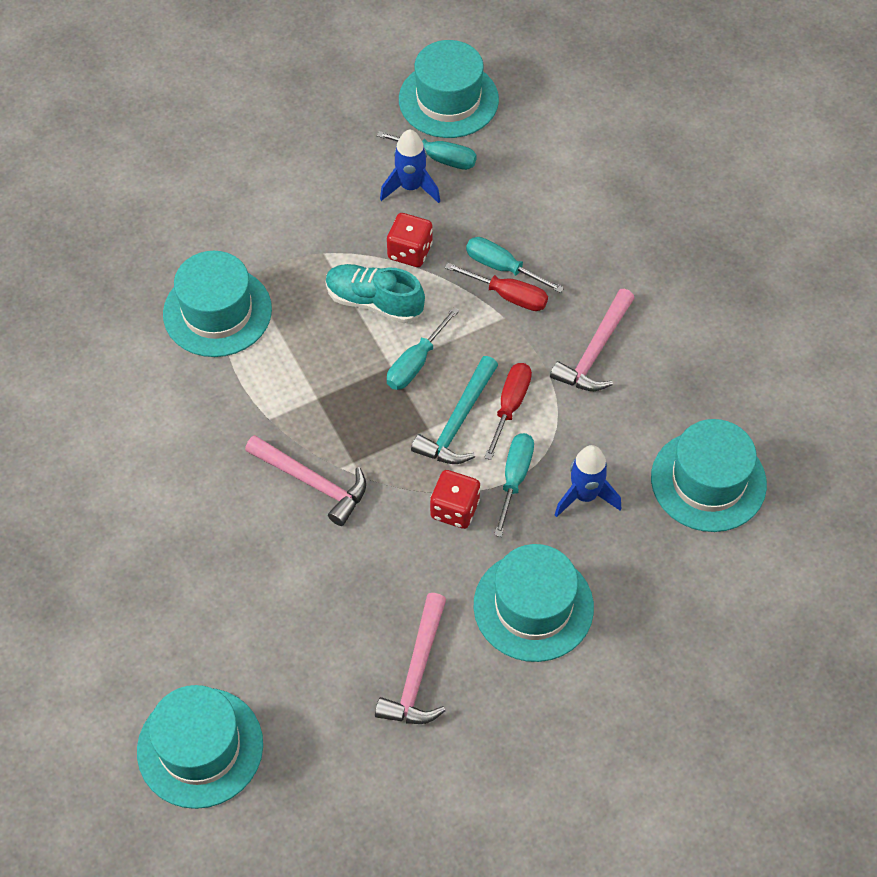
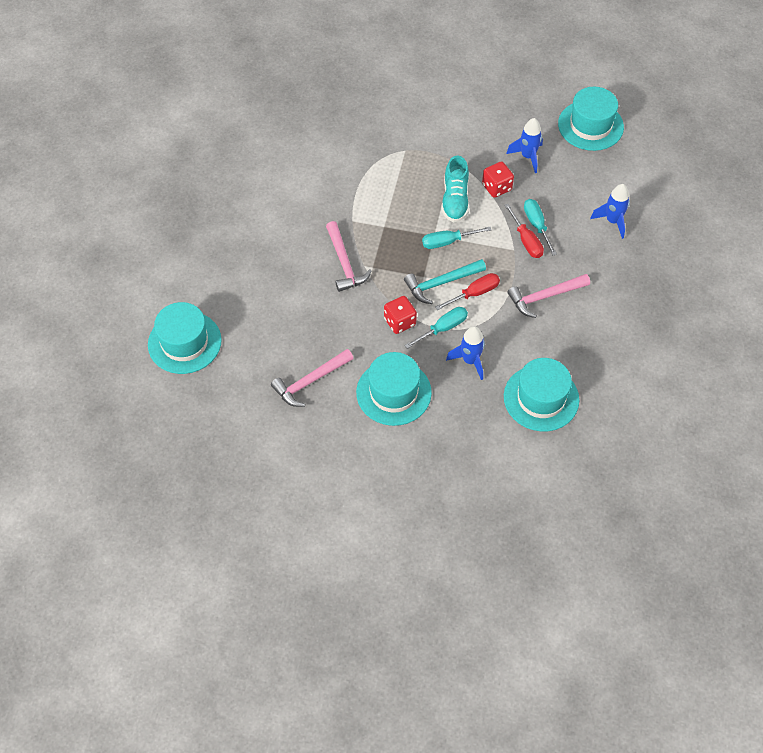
camera: 40 degrees right, 0 degrees up
turquoise hat [163,251,272,357] -> none
turquoise shoe [325,264,425,323] -> turquoise shoe turned 150 degrees counterclockwise [441,156,469,222]
turquoise screwdriver [377,131,477,170] -> none
none -> blue rocket [590,184,630,239]

